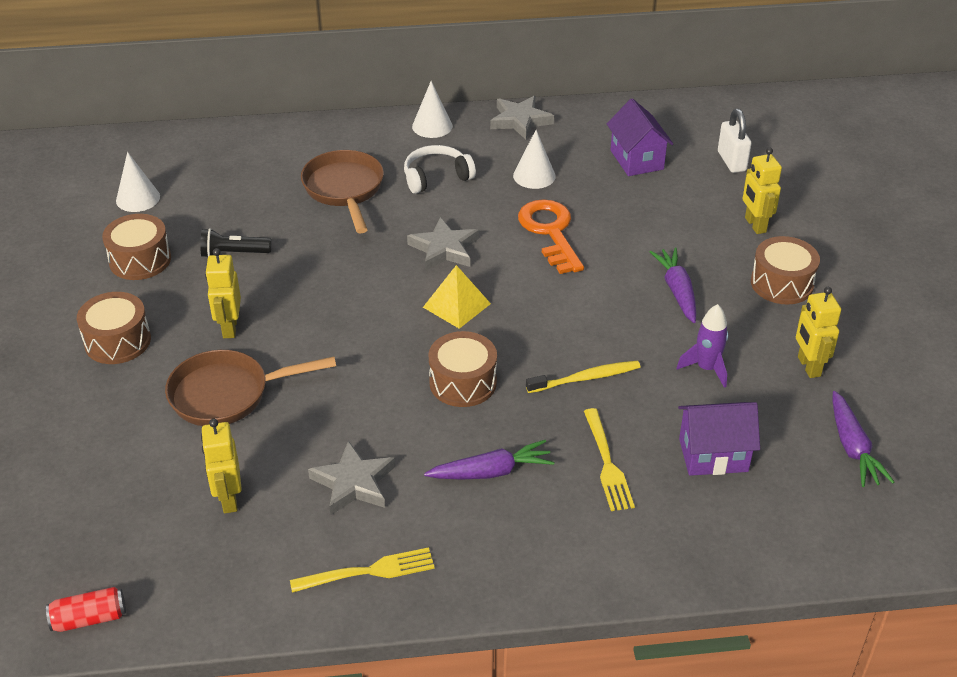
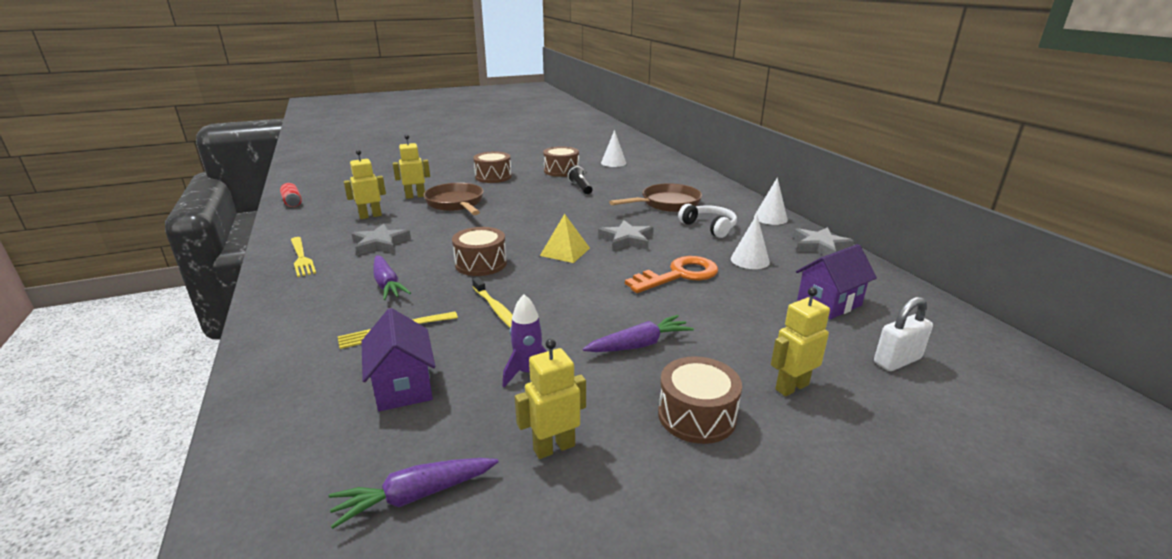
camera: 75 degrees right, 15 degrees down
yellow robot [205,248,241,338] -> yellow robot moved to [393,134,430,199]

